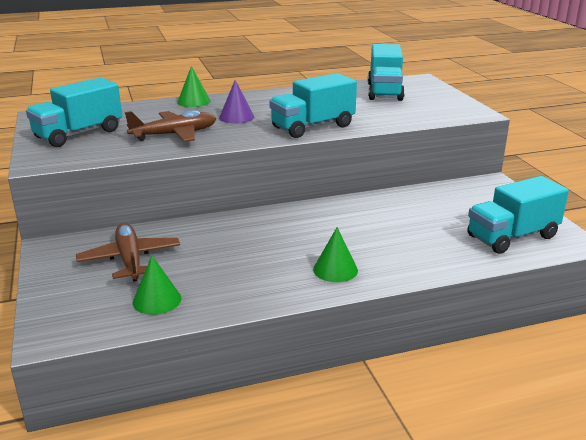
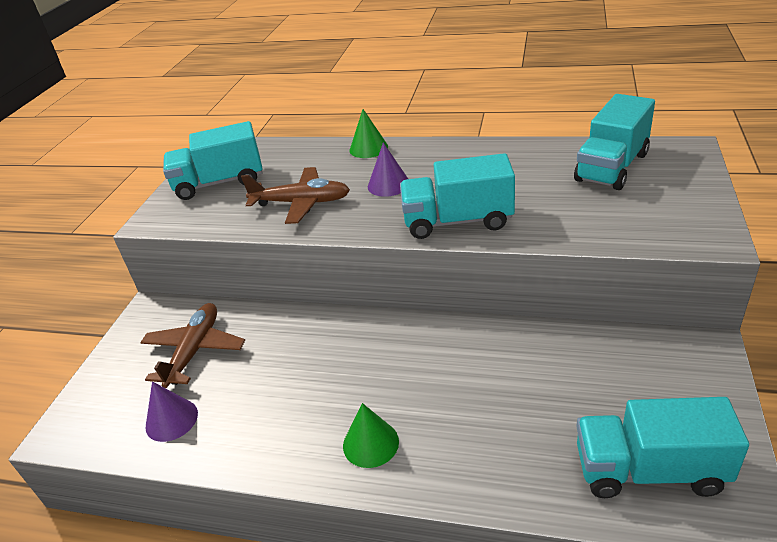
camera: 35 degrees right, 10 degrees up
green cone [133,256,181,315] -> purple cone [145,381,198,442]

